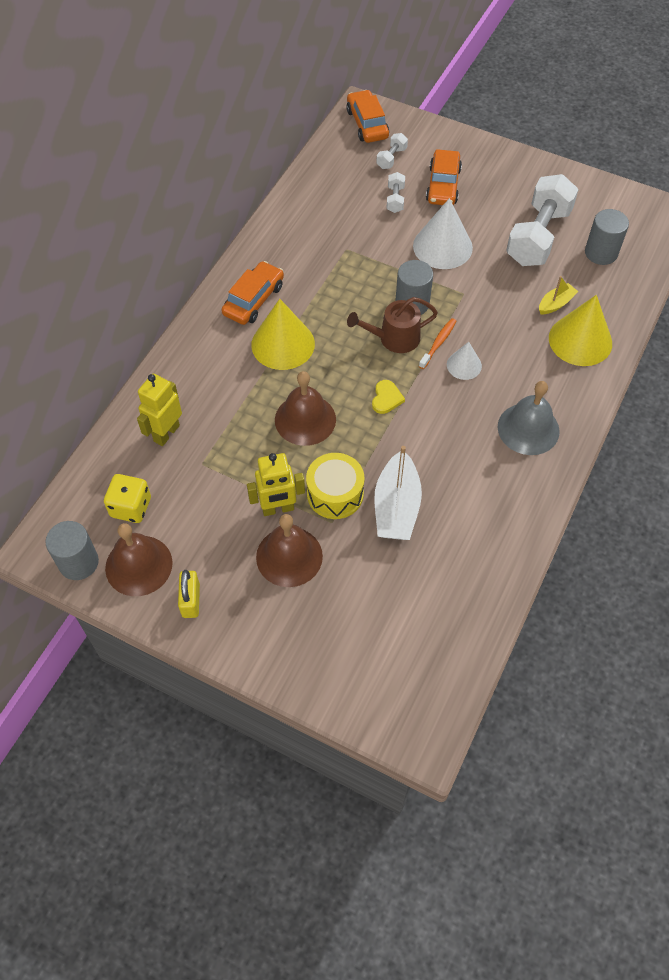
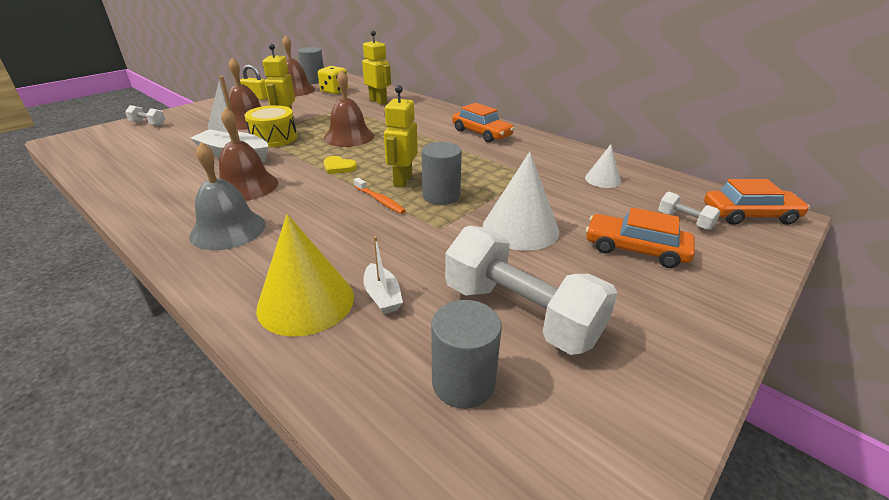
camera: 105 degrees right, 25 degrees down
yellow cone [251,299,315,370] -> none
brown watering can [347,297,438,353] -> yellow robot [384,85,418,187]
white dumbbell [386,172,405,213] -> white dumbbell moved to [125,105,165,126]
white cone [447,342,482,380] -> white cone moved to [585,144,621,188]
yellow boat [539,276,578,314] -> white boat [363,236,403,314]
none -> brown bell [219,107,278,201]

